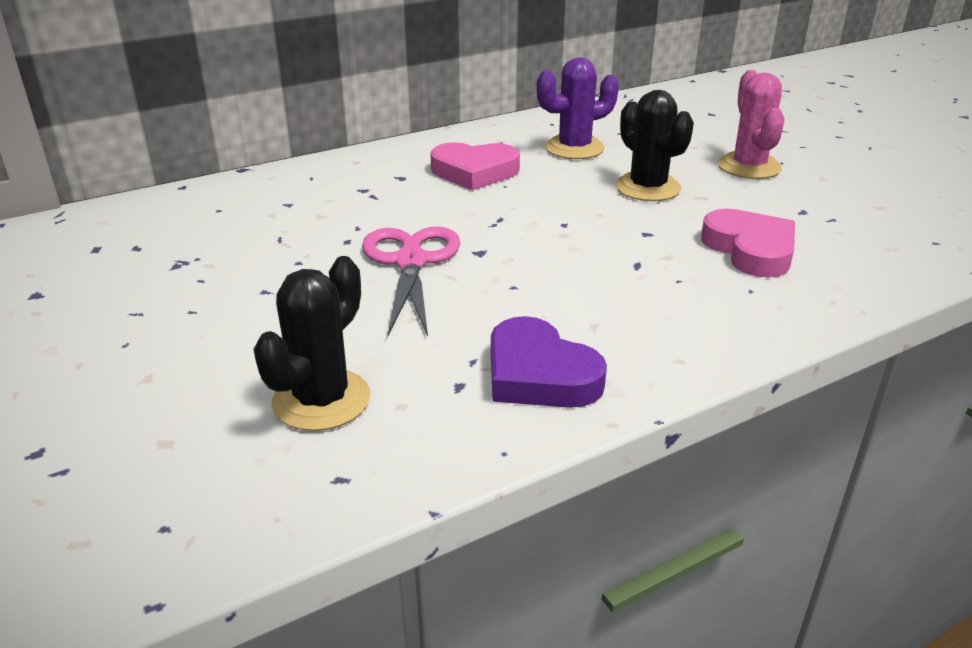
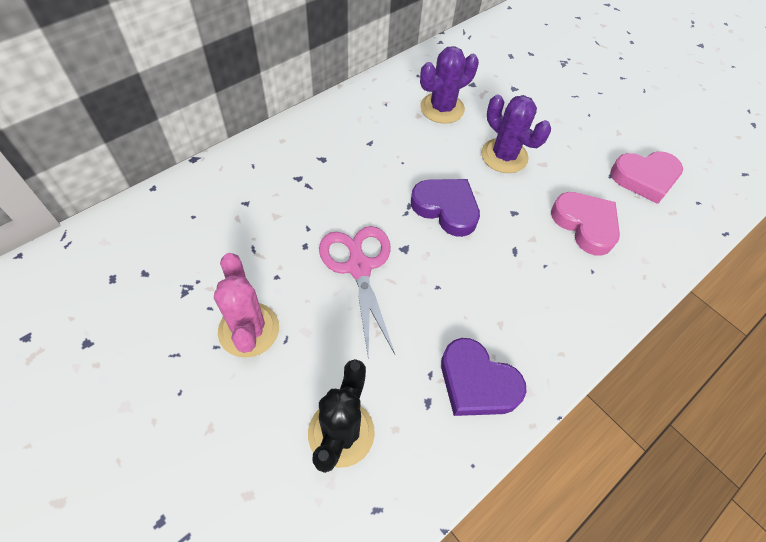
camera: 15 degrees left, 25 degrees up
pink heart [430,142,520,190] -> pink heart moved to [610,151,683,204]
black cactus [615,90,694,201] -> purple cactus [481,95,551,173]
pink cactus [718,70,784,179] -> pink cactus moved to [214,253,279,358]
none -> purple heart [411,179,480,237]

